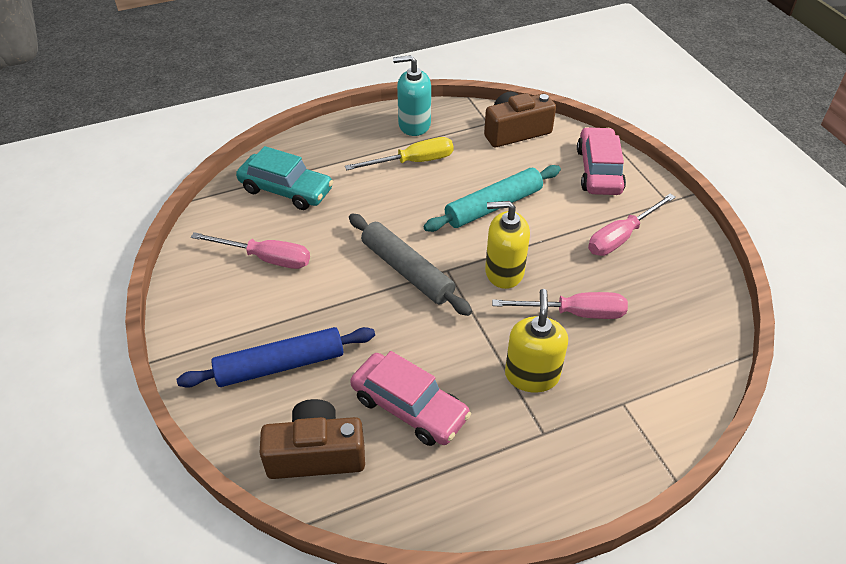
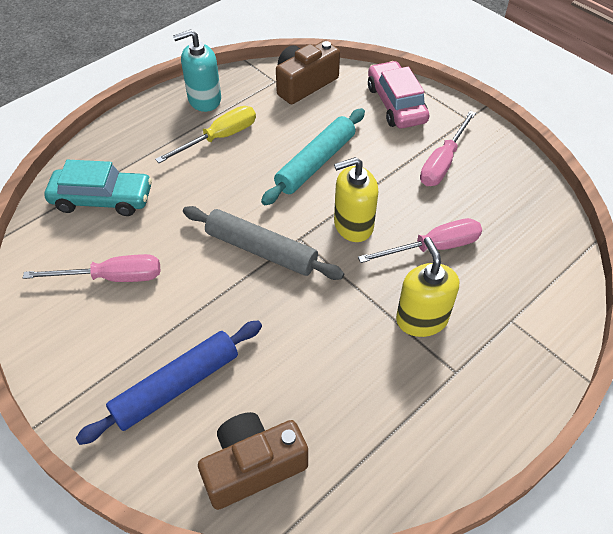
camera: 20 degrees left, 5 degrees up
pink car [350,351,471,446] -> none

